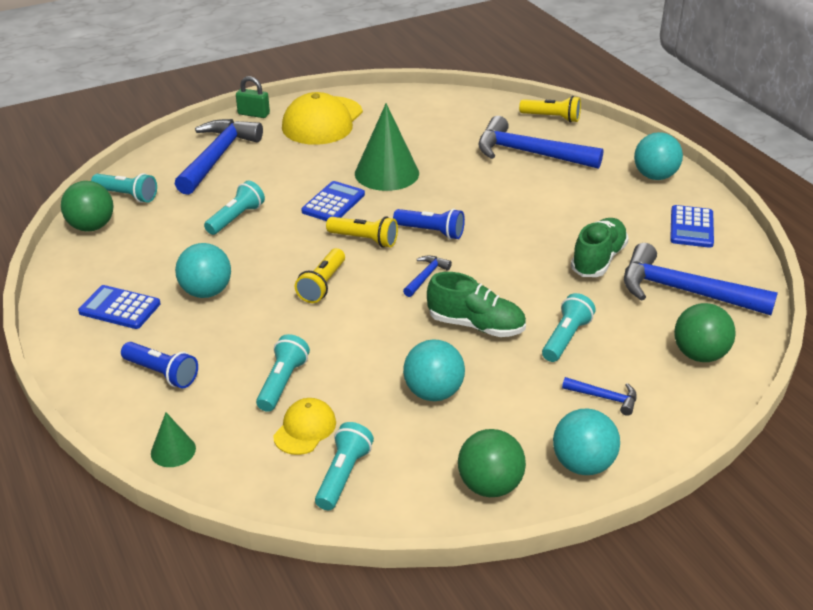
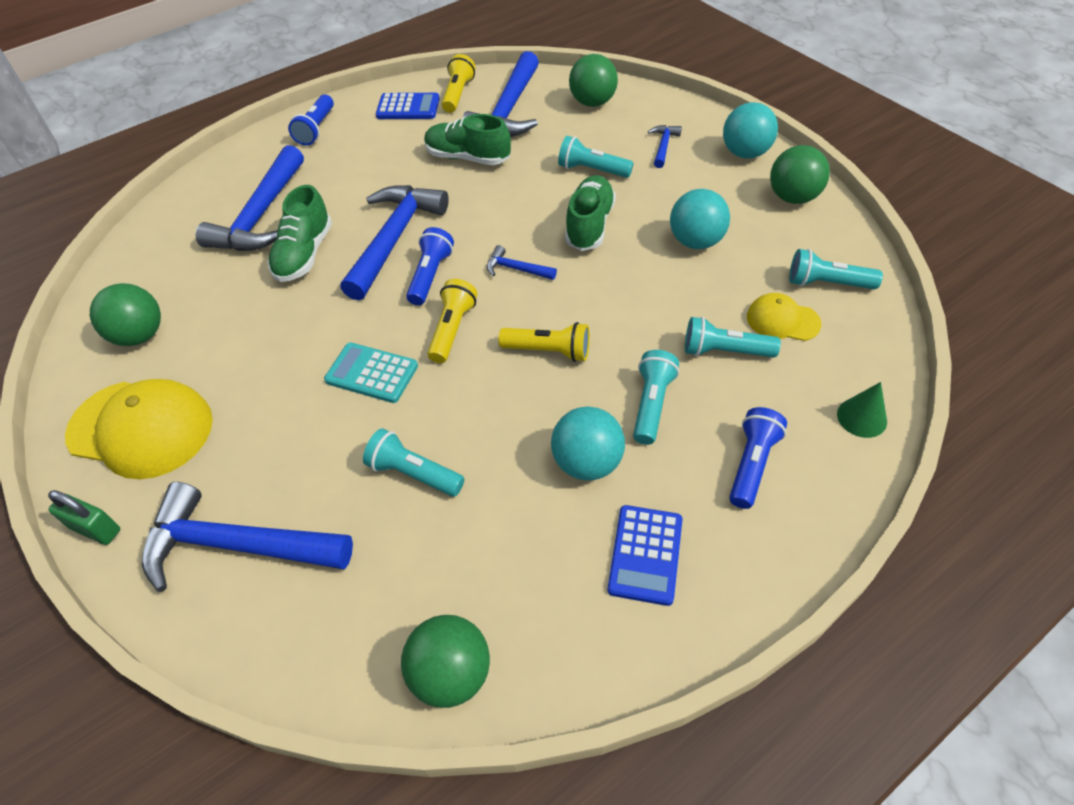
camera: 95 degrees left, 15 degrees up
turquoise flashlight [91,173,157,203] -> turquoise flashlight moved to [633,350,679,445]
green padlock [236,76,270,118] -> green padlock turned 75 degrees counterclockwise [48,490,120,545]
blue calculator [301,181,365,221] -> turquoise calculator [324,342,418,403]
green cone [355,103,419,191] -> none
yellow flashlight [519,96,581,123] -> yellow flashlight moved to [442,54,475,113]
turquoise ball [634,132,683,180] -> blue flashlight [288,95,334,145]
none -> green ball [90,283,161,346]
none -> green shoe [268,185,332,282]
none -> blue hammer [340,185,449,300]

